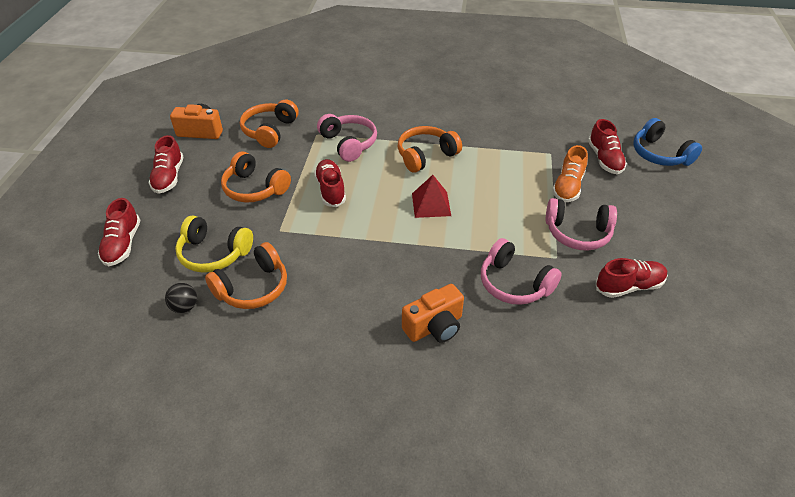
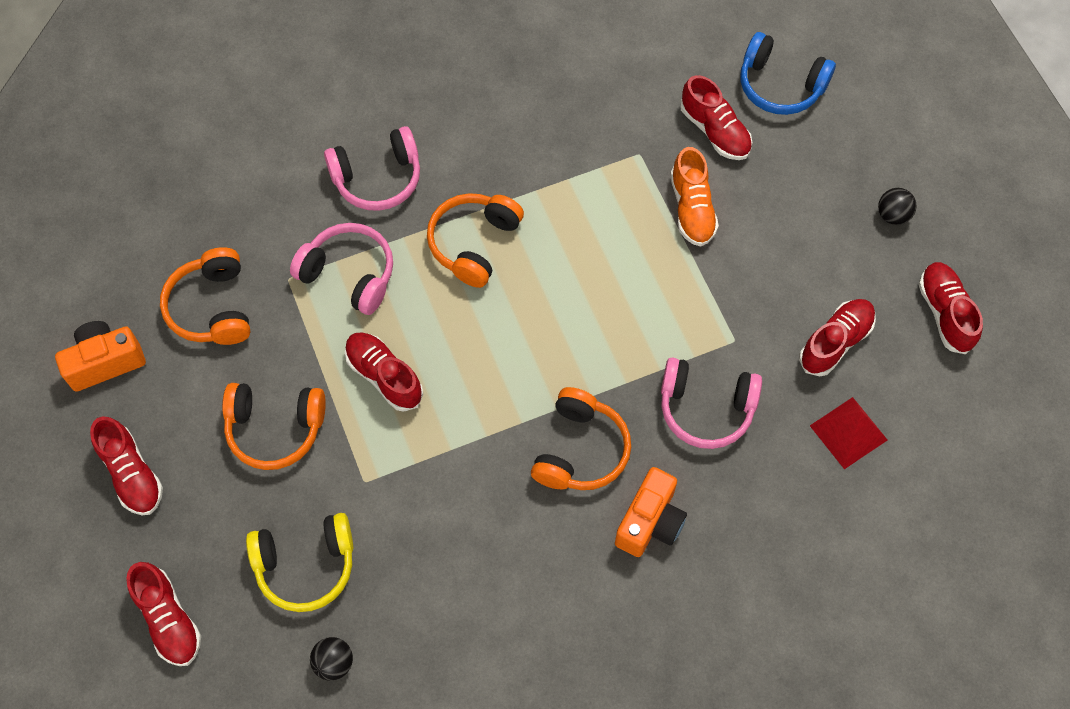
camera: 30 degrees left, 20 degrees up
orange headphones [205,242,287,309] -> orange headphones moved to [531,387,631,490]
red pyramid [412,175,451,218] -> red pyramid moved to [810,397,887,469]
pink headphones [546,198,617,251] -> pink headphones moved to [324,126,420,211]
none -> black ball [878,188,917,225]
none -> red shoe [919,262,983,354]

